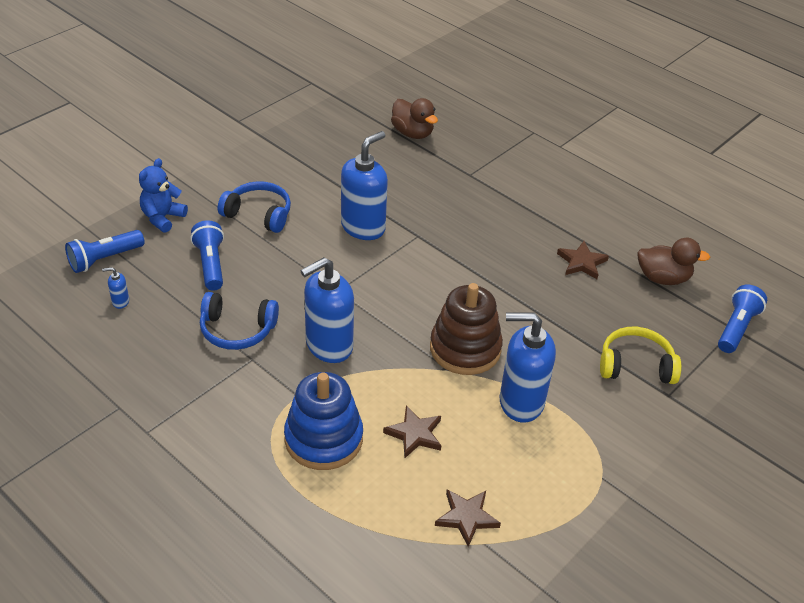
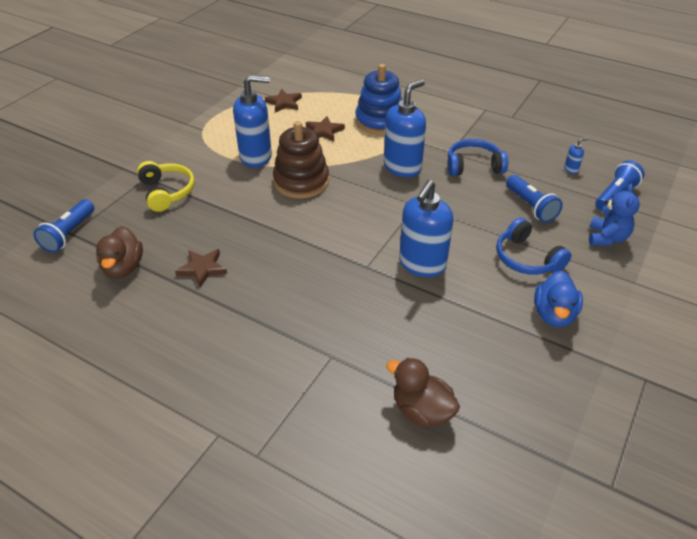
camera: 170 degrees right, 0 degrees up
blue headphones [218,181,291,233] -> blue headphones turned 45 degrees clockwise [496,217,571,275]
yellow headphones [600,327,682,384] -> yellow headphones turned 105 degrees counterclockwise [137,161,195,212]
brown duck [637,238,710,285] -> brown duck turned 90 degrees counterclockwise [96,226,143,278]
none -> blue duck [534,271,583,327]

